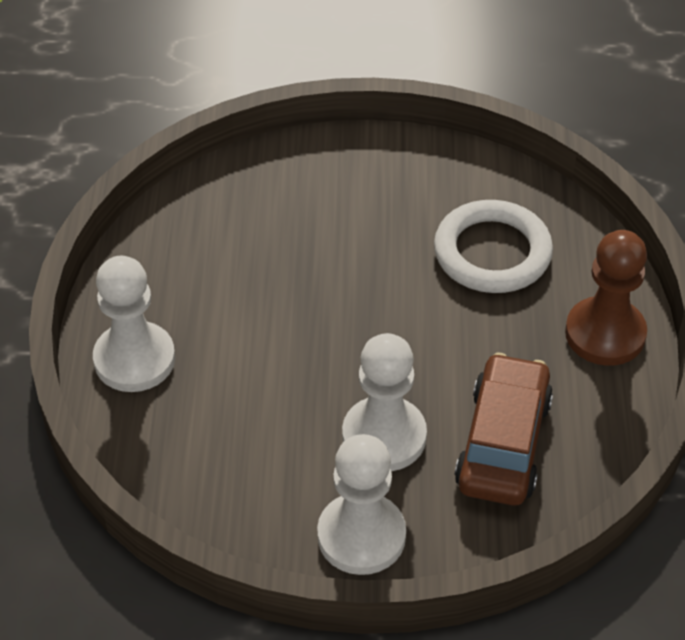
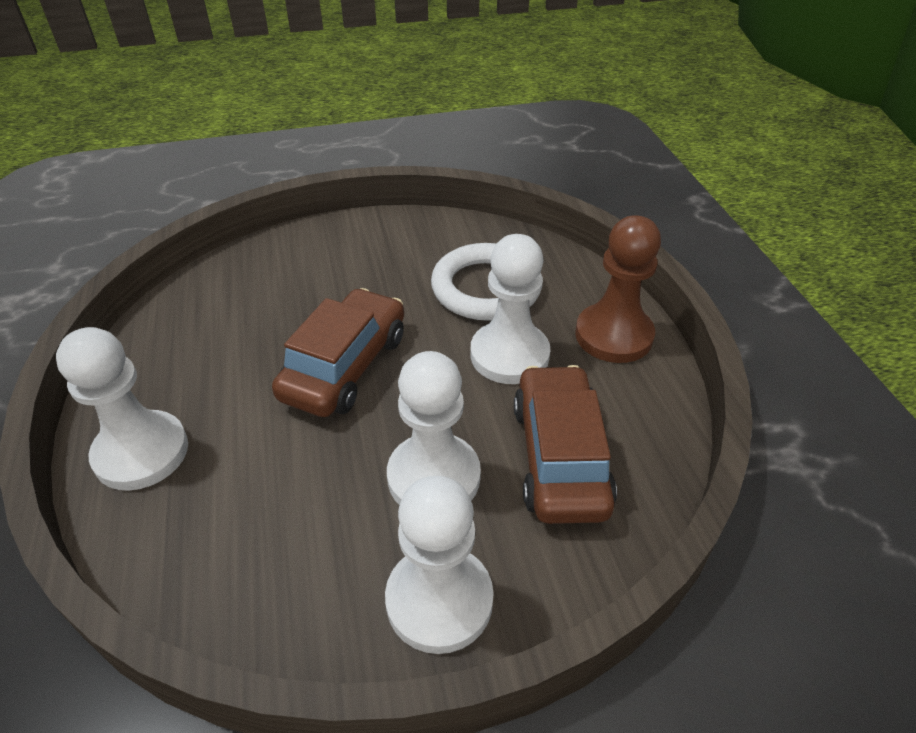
camera: 15 degrees left, 5 degrees down
none -> brown car [272,288,404,417]
none -> white pawn [470,234,550,384]

